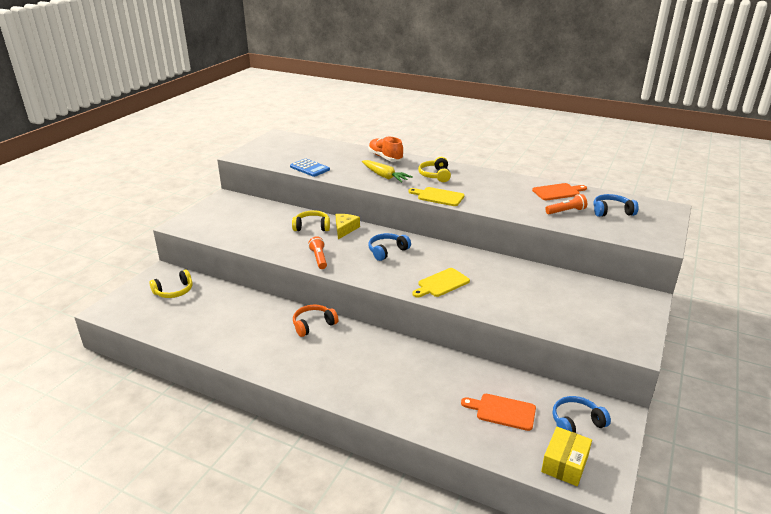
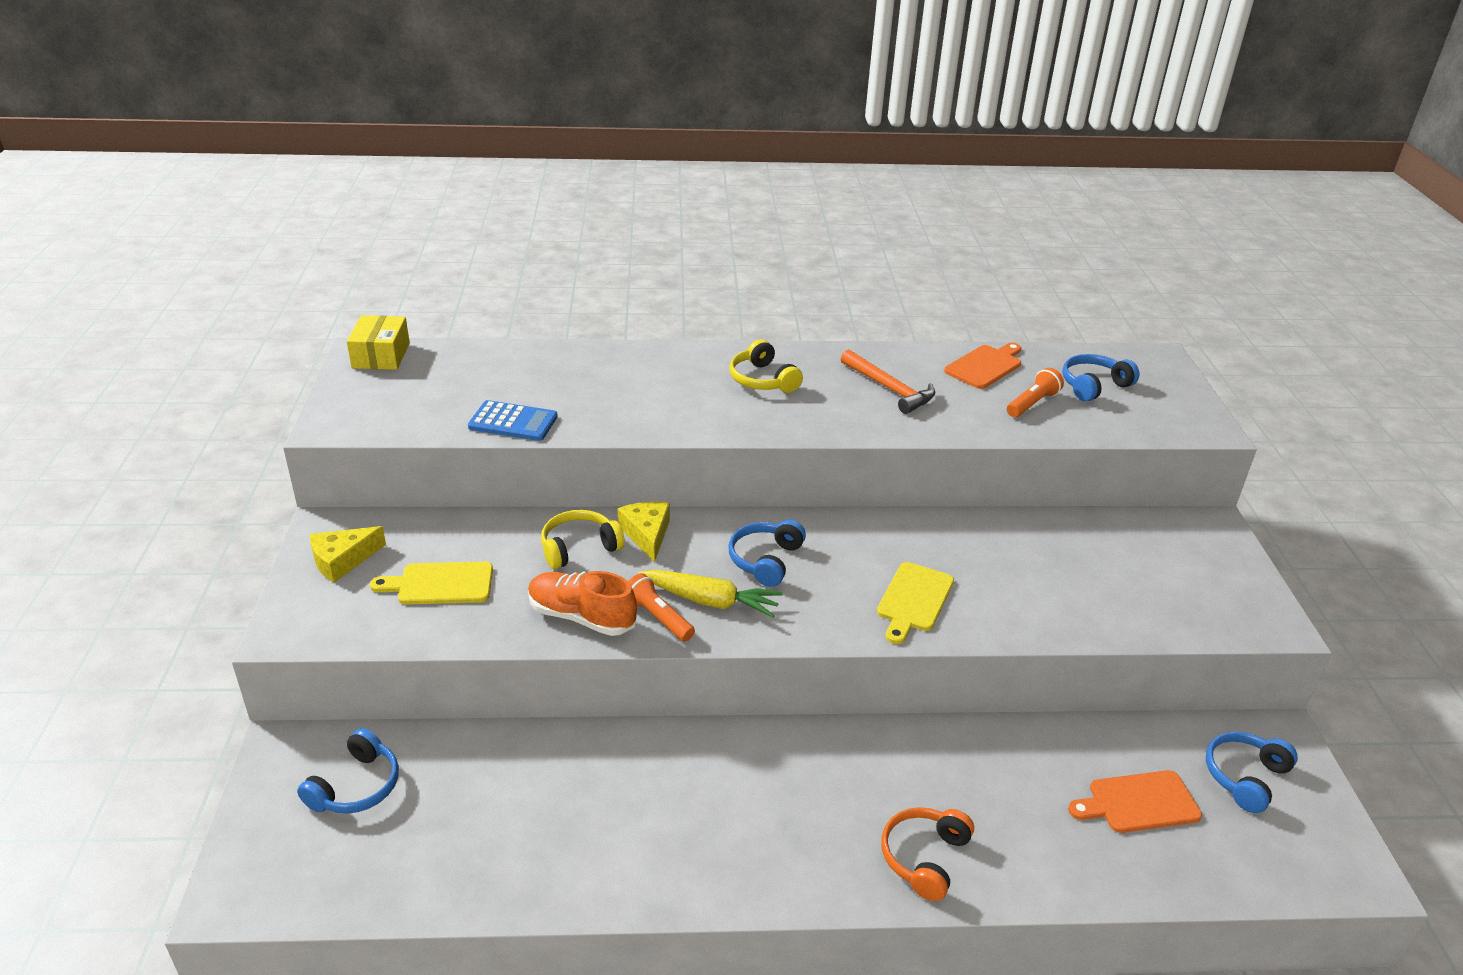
camera: 30 degrees left, 5 degrees up
yellow headphones [149,270,193,298] -> blue headphones [297,728,399,814]
orange headphones [293,304,339,337] -> orange headphones moved to [881,807,974,901]
yellow carrot [362,160,413,183] -> yellow carrot moved to [638,570,783,618]
orange shoe [368,136,404,162] -> orange shoe moved to [528,571,637,636]
yellow cutting board [408,187,464,206] -> yellow cutting board moved to [370,562,493,604]
yellow box [541,427,592,486] -> yellow box moved to [347,315,410,370]
none -> yellow cheese [310,526,386,582]
none -> orange hammer [841,349,935,414]

